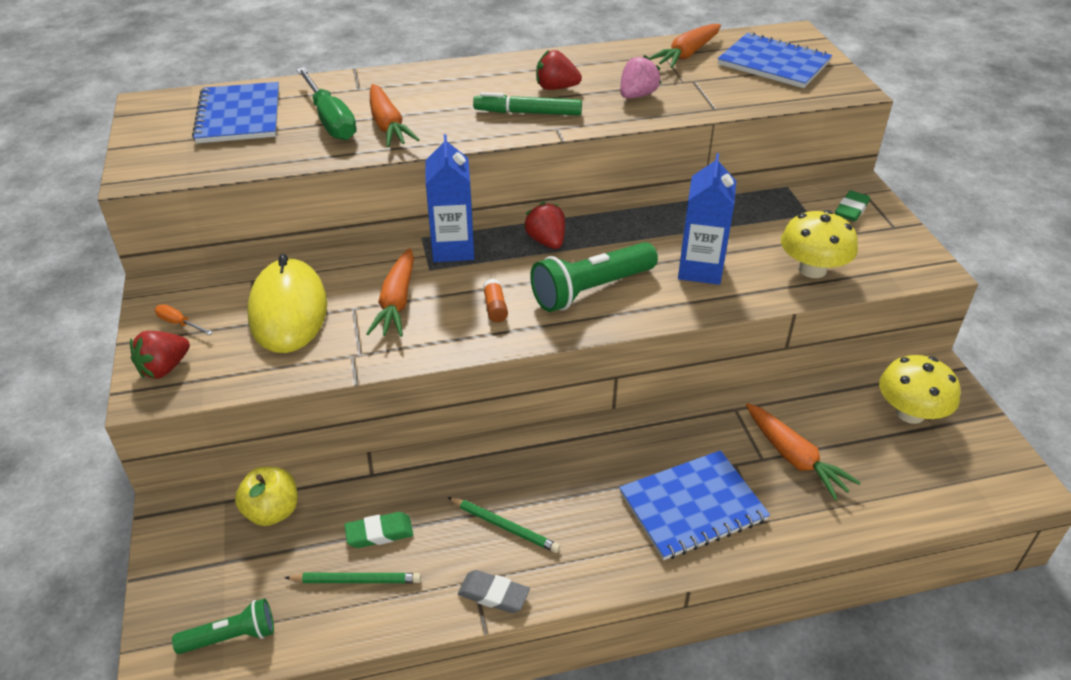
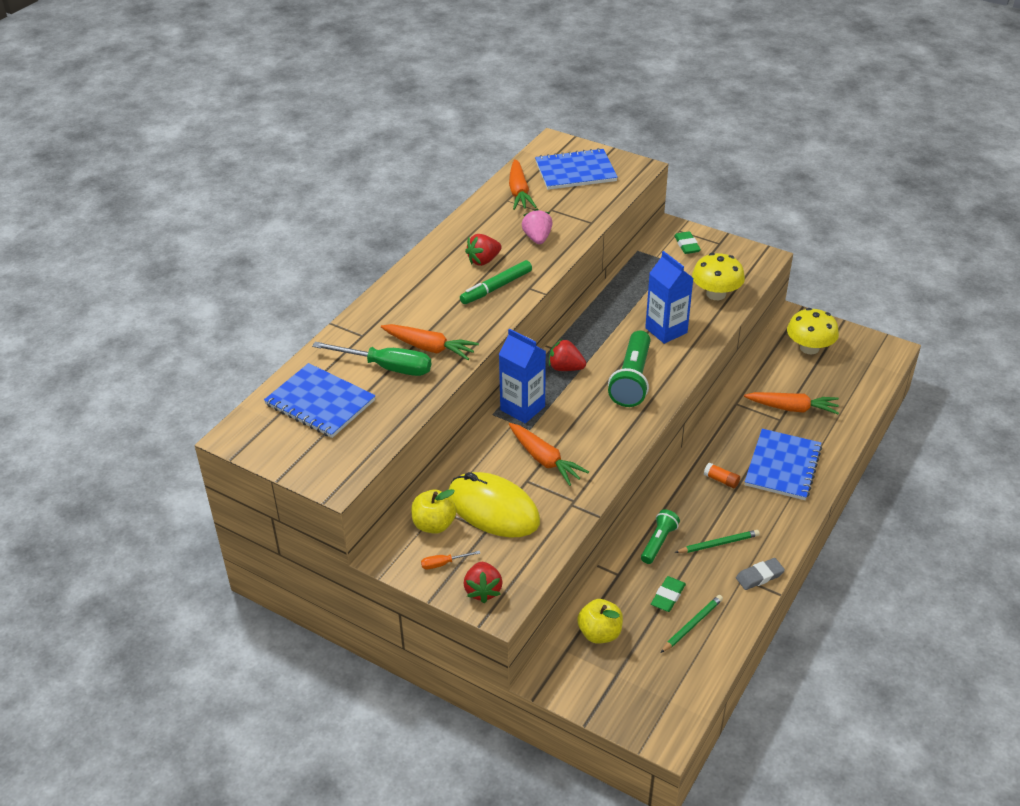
camera: 45 degrees left, 0 degrees up
green flashlight [172,599,274,654] -> green flashlight moved to [641,509,680,564]
orange glue stick [483,279,508,322] -> orange glue stick moved to [704,462,740,489]
none -> yellow apple [411,489,456,534]

